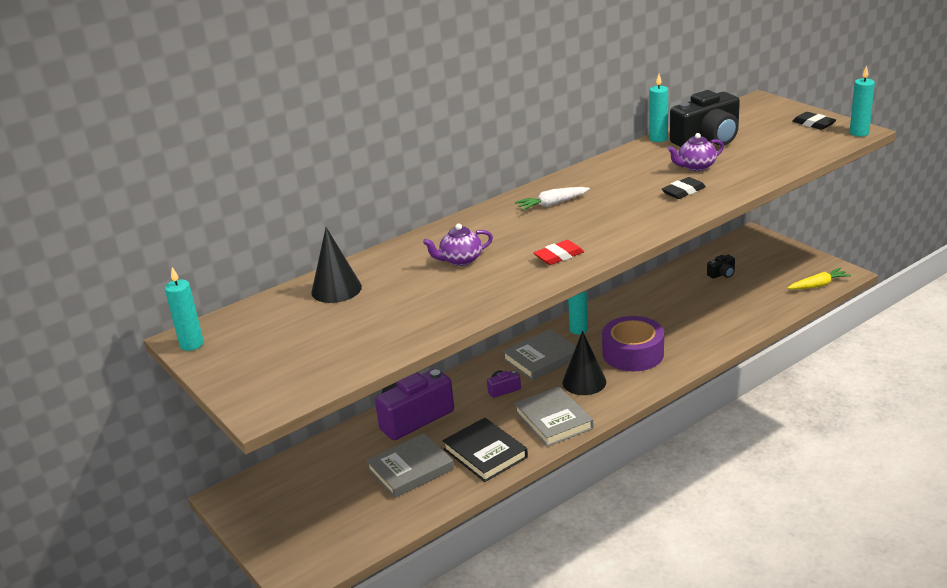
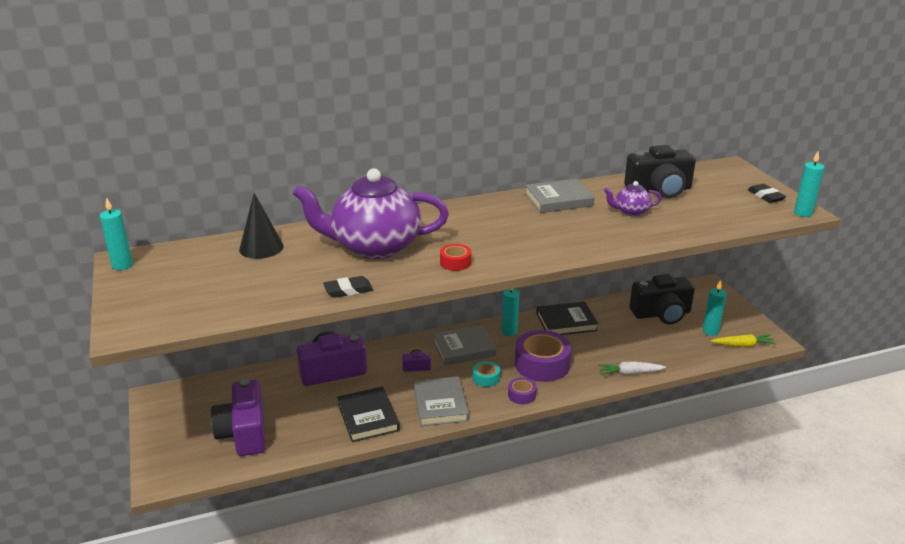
camera: 15 degrees right, 0 degrees up
grey book [366,433,454,498] -> grey book moved to [525,179,595,213]
purple teapot [423,224,493,266] -> purple teapot [293,168,449,259], size x2.34
white carrot [515,187,590,211] -> white carrot moved to [598,361,666,375]
red eraser [533,240,584,265] -> red tape [440,244,471,271]
black cone [562,331,606,395] -> turquoise tape [473,361,500,387]
turquoise candle [649,74,668,142] -> turquoise candle moved to [703,280,727,336]
black eraser [662,177,706,199] -> black eraser moved to [323,276,373,298]
black camera [707,254,735,279] -> black camera [630,274,695,324], size x2.28
none -> purple camera [211,379,265,456]
none -> purple tape [508,377,537,404]
none -> black book [536,301,598,335]

